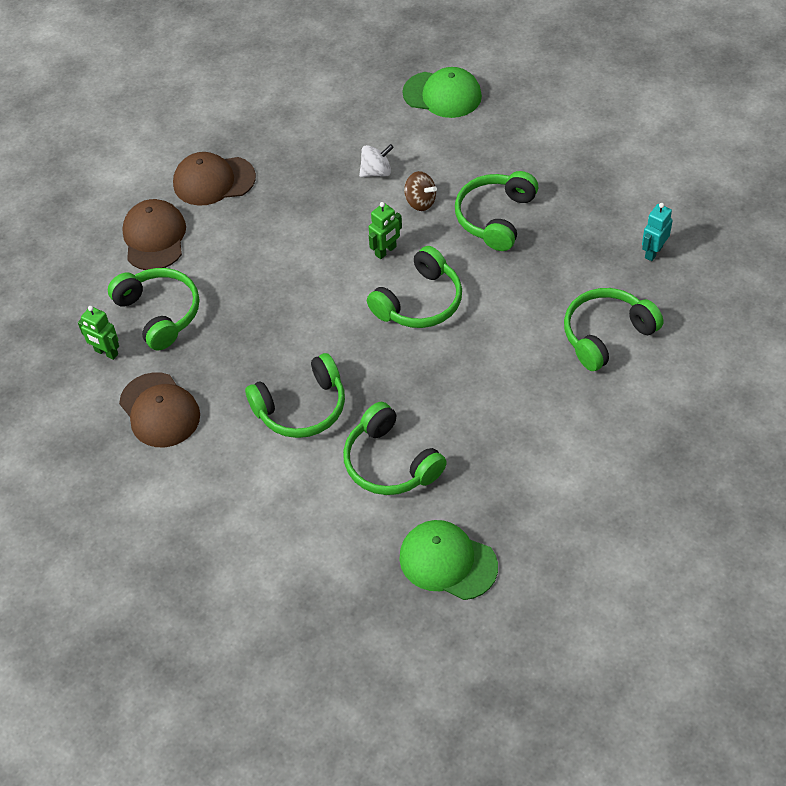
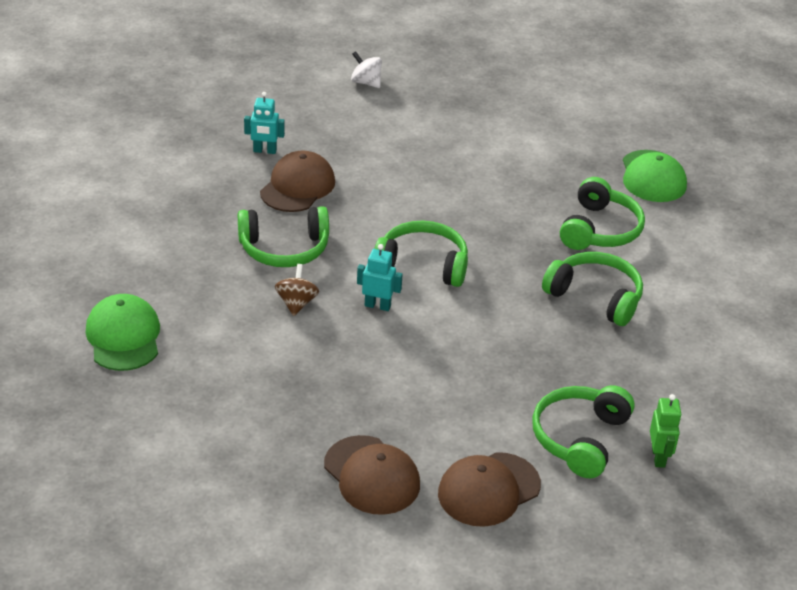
camera: 125 degrees left, 15 degrees down
brown cap [119,372,200,447] -> brown cap moved to [260,150,335,212]
white spinning top [359,144,394,177] -> white spinning top moved to [351,51,382,88]
green robot [369,202,402,259] -> turquoise robot [357,244,403,311]
green headphones [564,288,663,371] -> none

